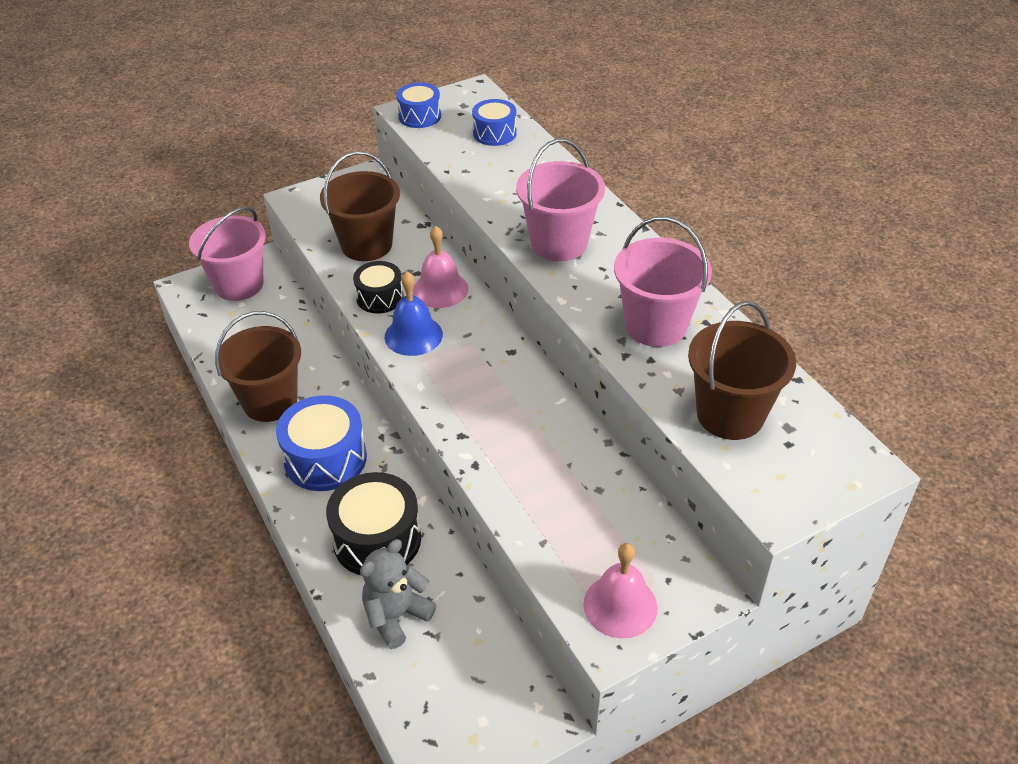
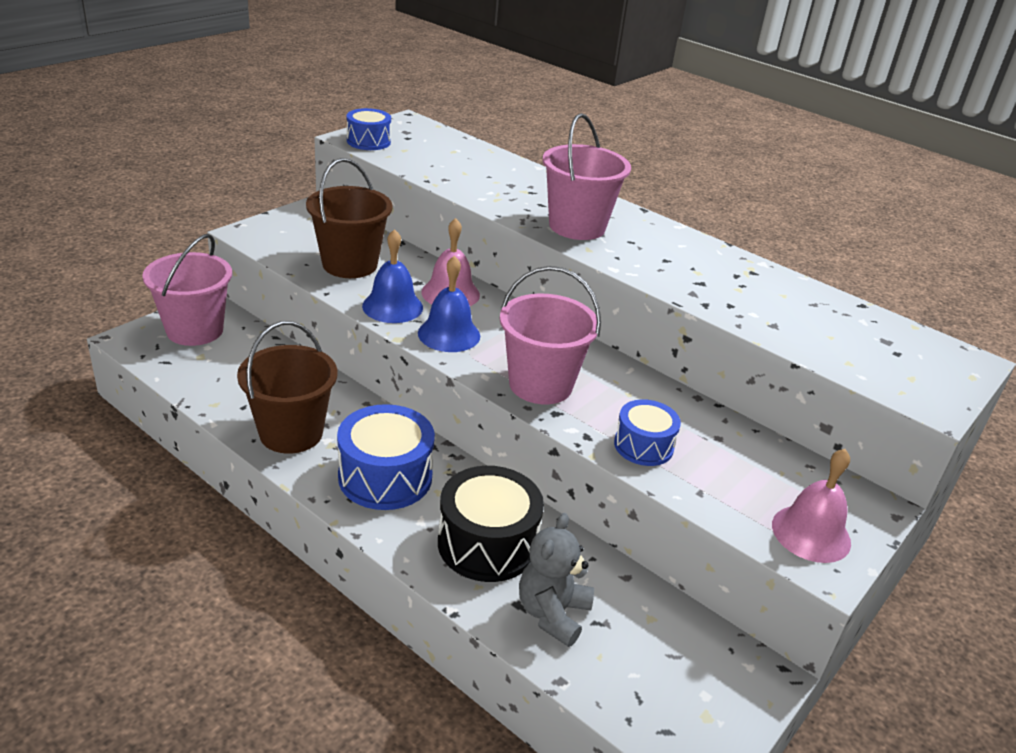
camera: 25 degrees left, 10 degrees down
black drum [353,261,404,314] -> blue bell [362,229,423,323]
blue drum [472,99,517,146] -> blue drum moved to [614,399,681,466]
pink bucket [614,217,712,347] -> pink bucket moved to [500,266,601,404]
brown bucket [688,301,796,440] -> none

